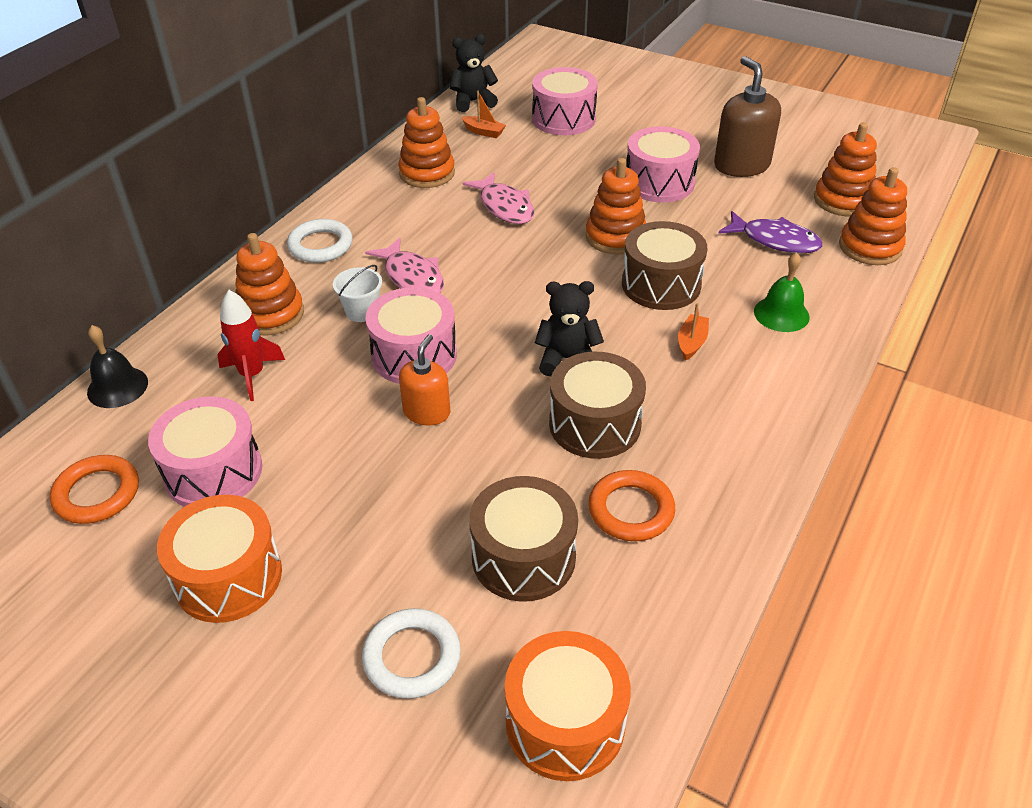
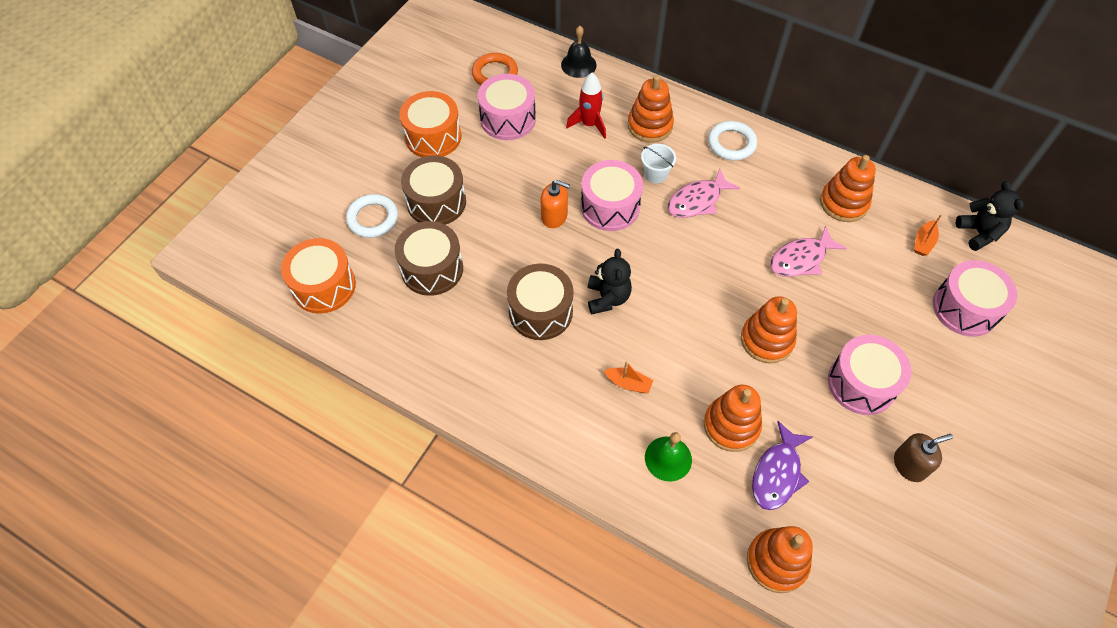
camera: 90 degrees right, 15 degrees up
orange ring [589,470,675,541] -> none
brown drum [622,221,707,310] -> brown drum moved to [401,155,466,225]
brown soap dispenser [714,56,781,177] -> brown soap dispenser [894,433,953,482], size x0.62
orange stacking toy [814,123,877,216] -> orange stacking toy moved to [704,385,762,452]

